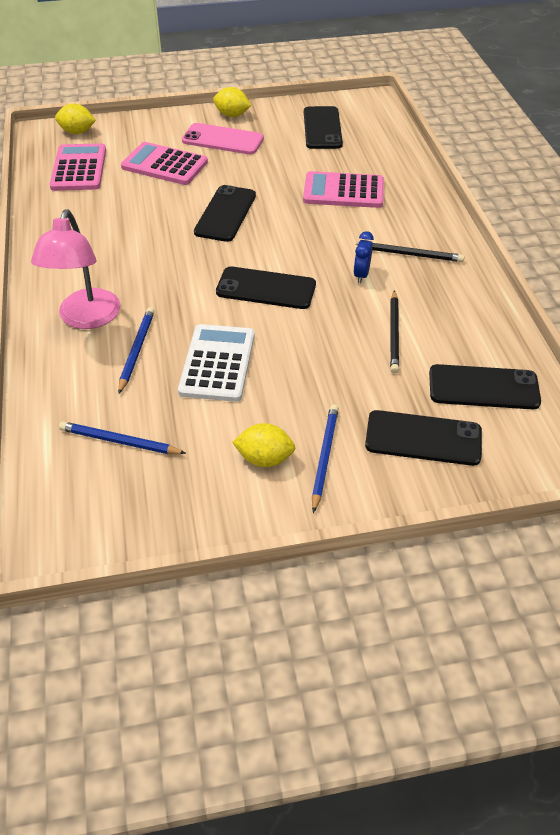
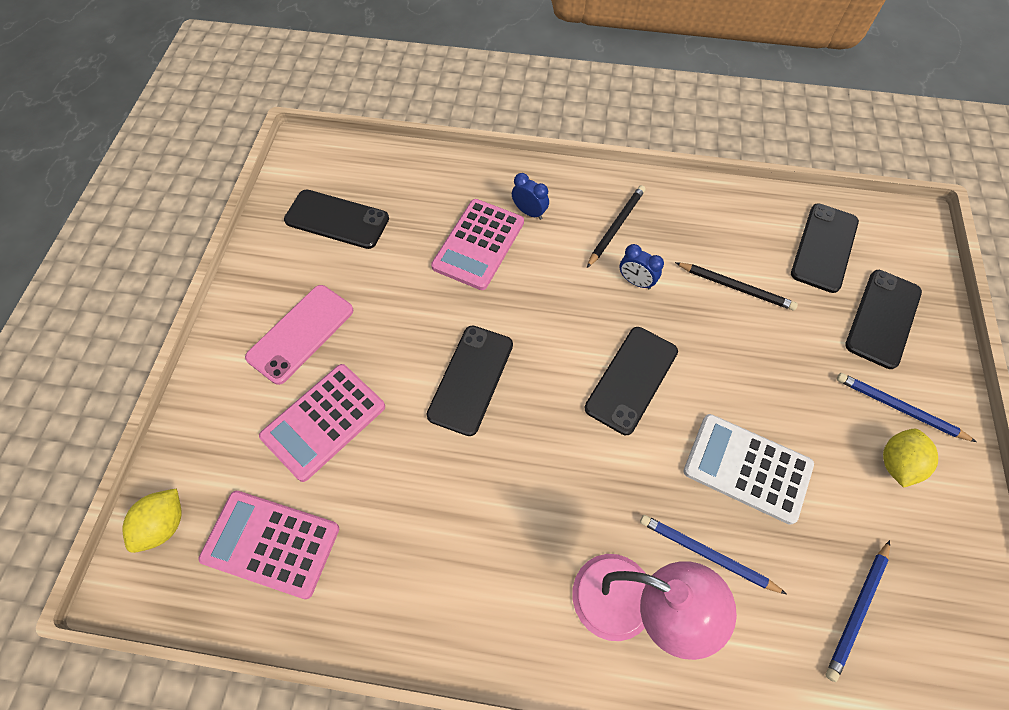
camera: 70 degrees left, 15 degrees up
black phone [194,185,256,242] -> black phone turned 75 degrees clockwise [427,325,513,436]
yellow lemon [213,87,251,117] -> none
none -> blue clock [512,173,549,220]

